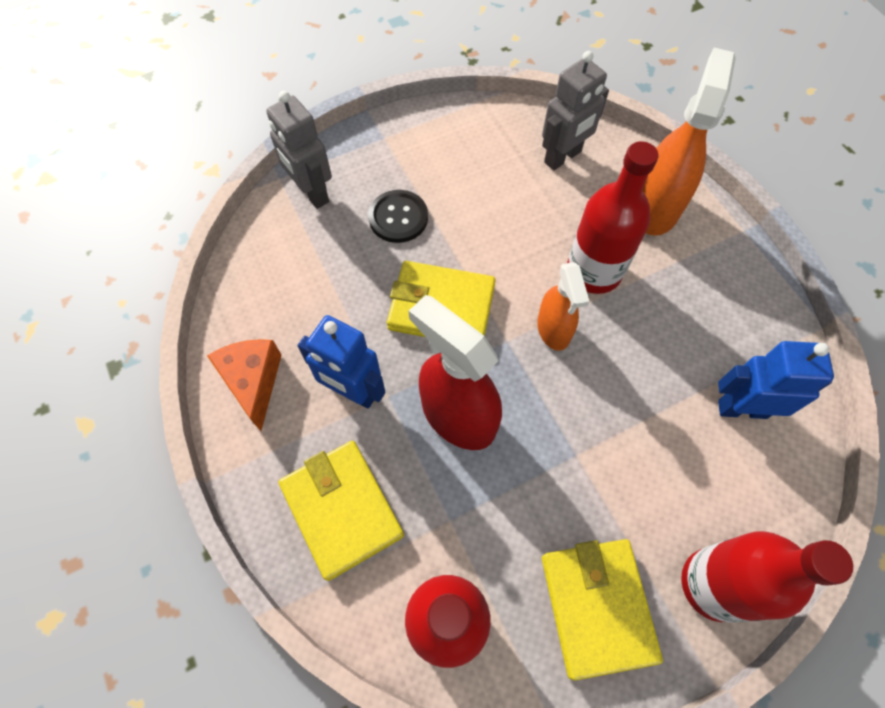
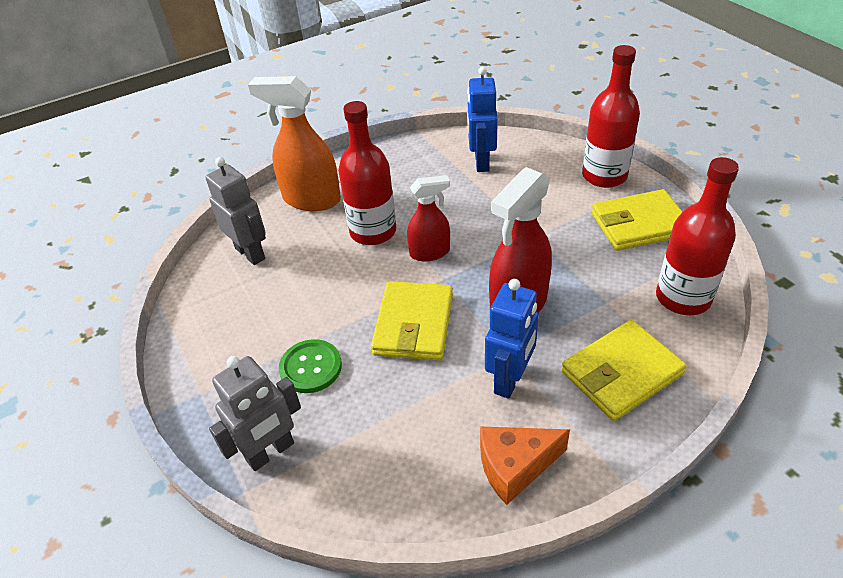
camera: 90 degrees left, 20 degrees down
black button [368,190,428,243] -> green button [279,339,342,393]
orange spray bottle [537,262,590,351] -> red spray bottle [407,175,450,261]

